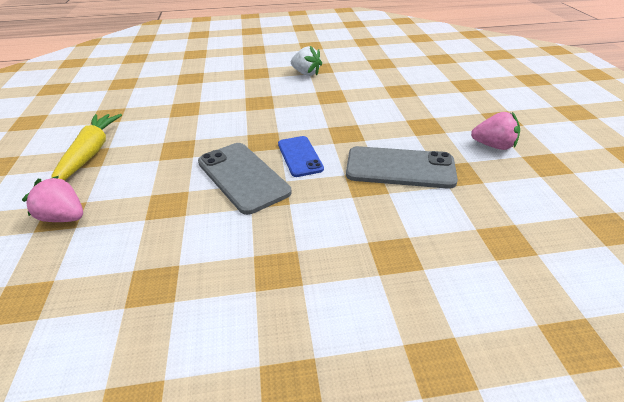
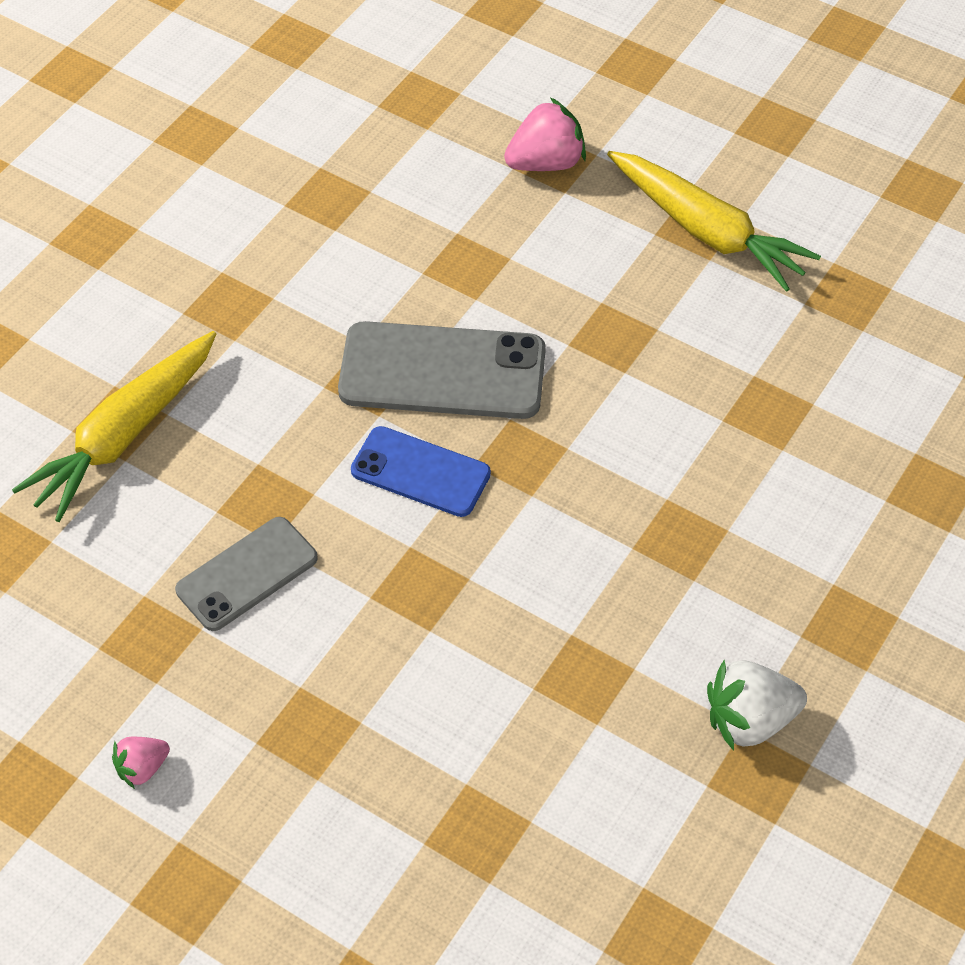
camera: 130 degrees right, 15 degrees up
grey phone [346,146,458,189] -> grey phone [175,517,318,631], size x0.63
pink strawberry [471,112,520,150] -> pink strawberry [112,737,170,789], size x0.57
none -> yellow carrot [12,331,216,522]

